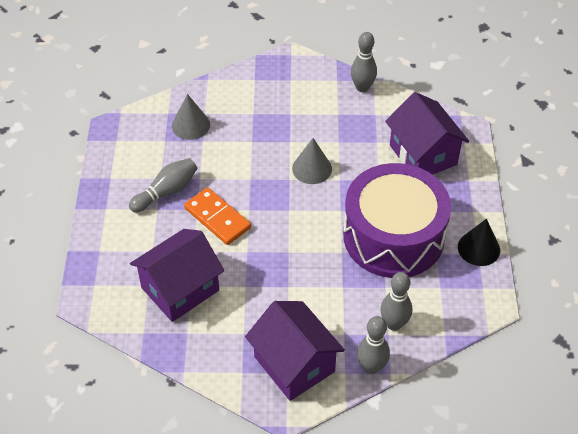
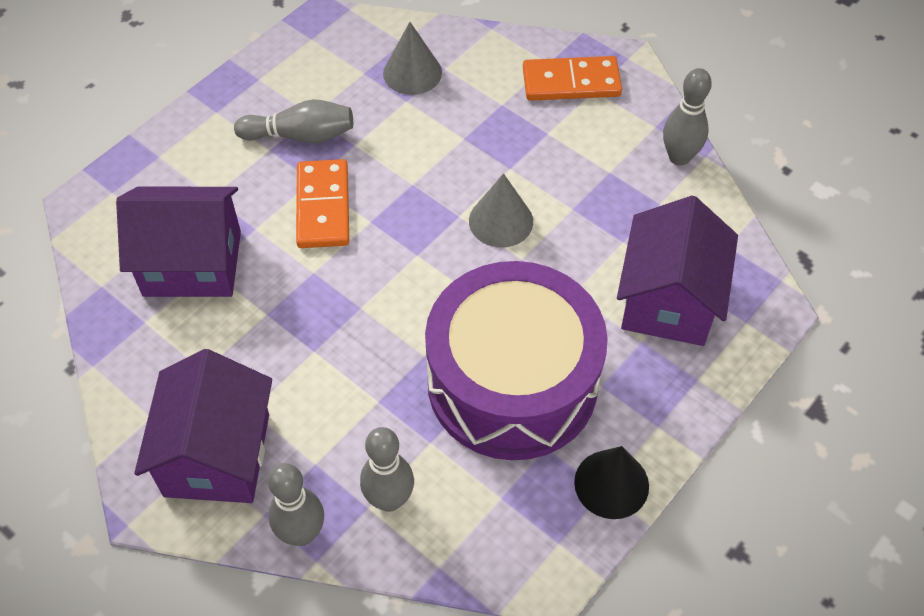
camera: 40 degrees right, 5 degrees up
none -> orange domino [523,56,622,101]

